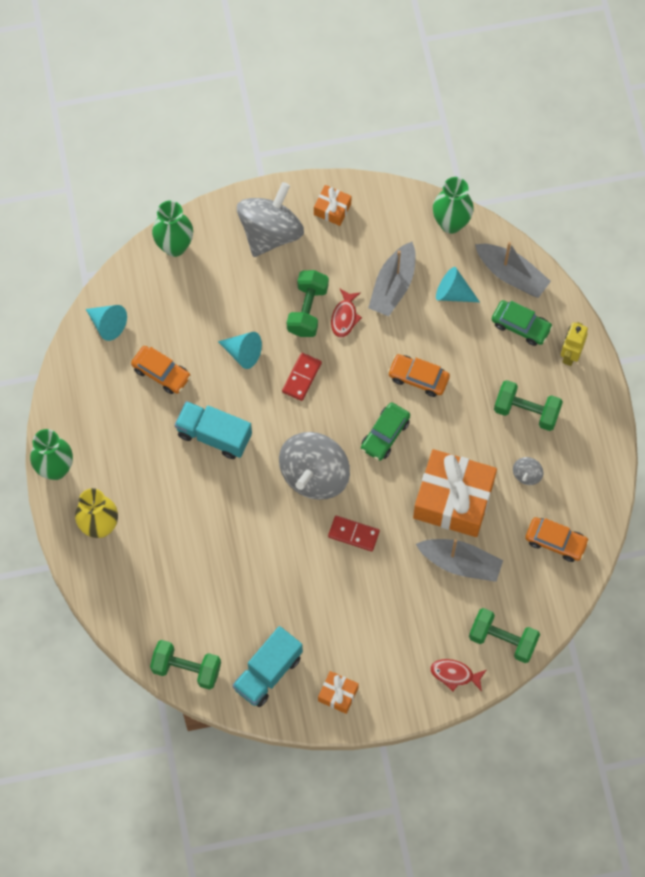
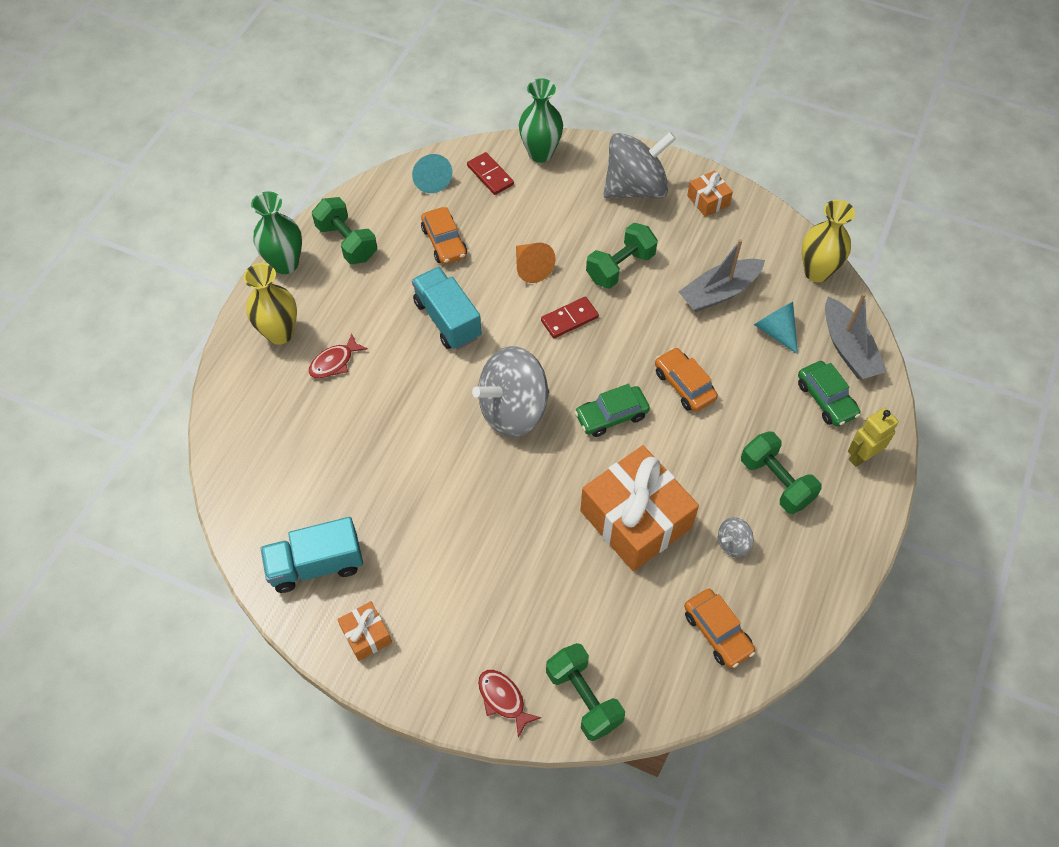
camera: 35 degrees right, 10 degrees down
green dumbbell [150,640,221,690] -> green dumbbell moved to [312,197,377,264]
turquoise cone [218,332,262,369] -> orange cone [516,243,555,283]
red domino [328,516,380,551] -> red domino moved to [467,152,514,195]
red fish [331,289,362,337] -> red fish moved to [309,333,368,379]
grey boat [416,539,503,582] -> none
green vase [433,177,474,234] -> yellow vase [802,200,855,282]

